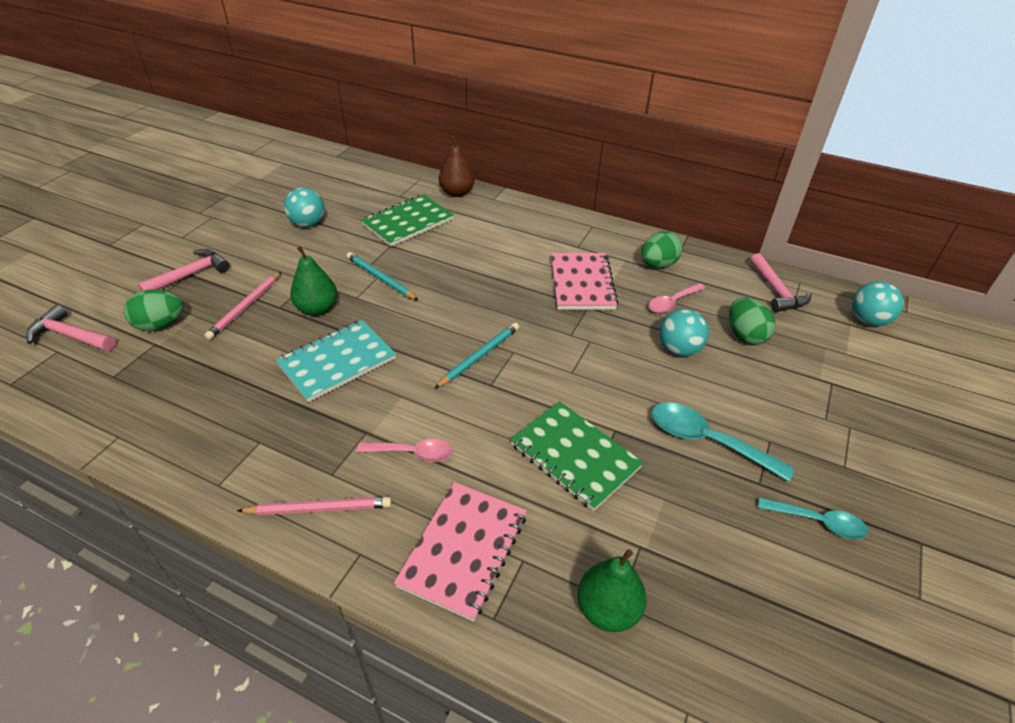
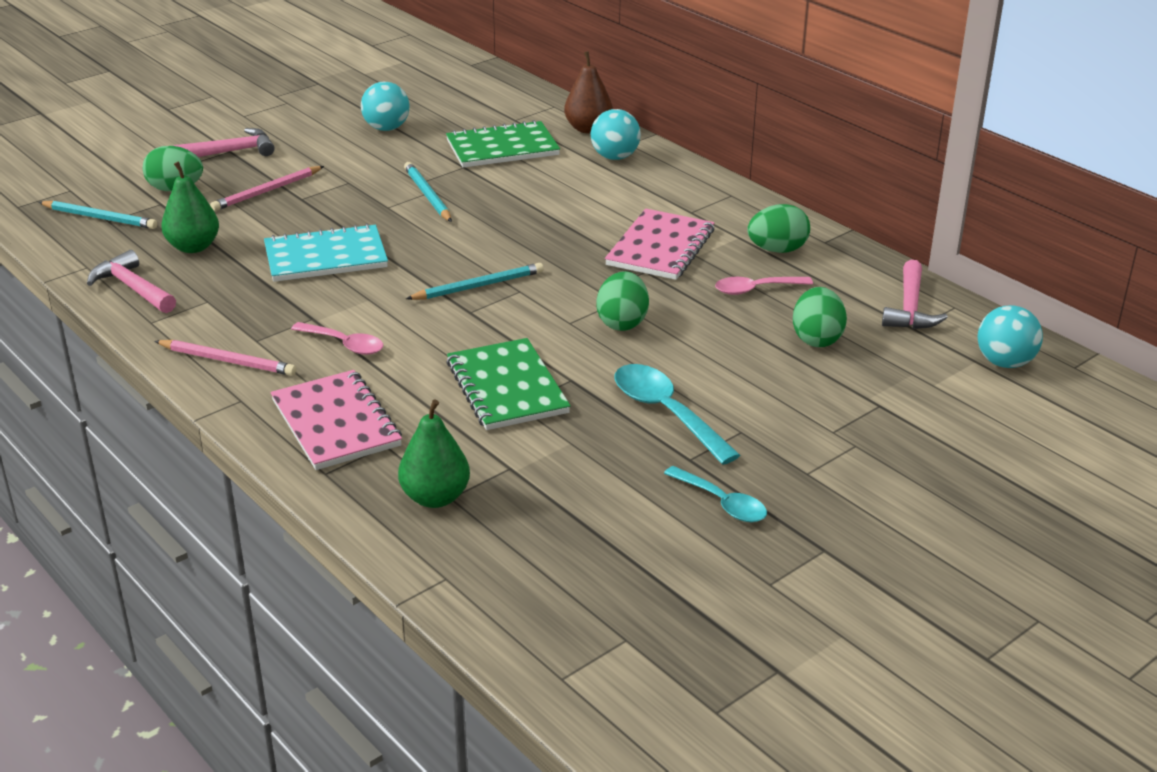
camera: 25 degrees right, 10 degrees down
pink hammer [26,305,116,351] -> pink hammer moved to [87,250,176,313]
green pear [290,246,337,316] -> green pear moved to [161,161,219,253]
pink notebook [394,482,527,622] -> pink notebook turned 75 degrees counterclockwise [270,370,402,470]
turquoise ball [660,309,709,356] -> turquoise ball moved to [590,109,641,160]
none -> turquoise pencil [39,201,157,229]
none -> green egg [596,271,649,331]

